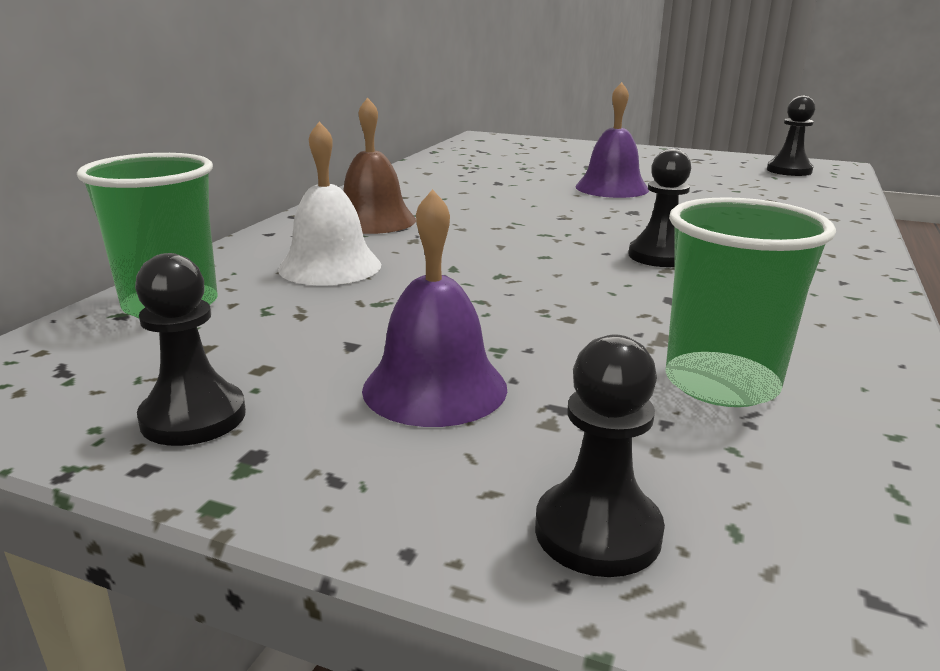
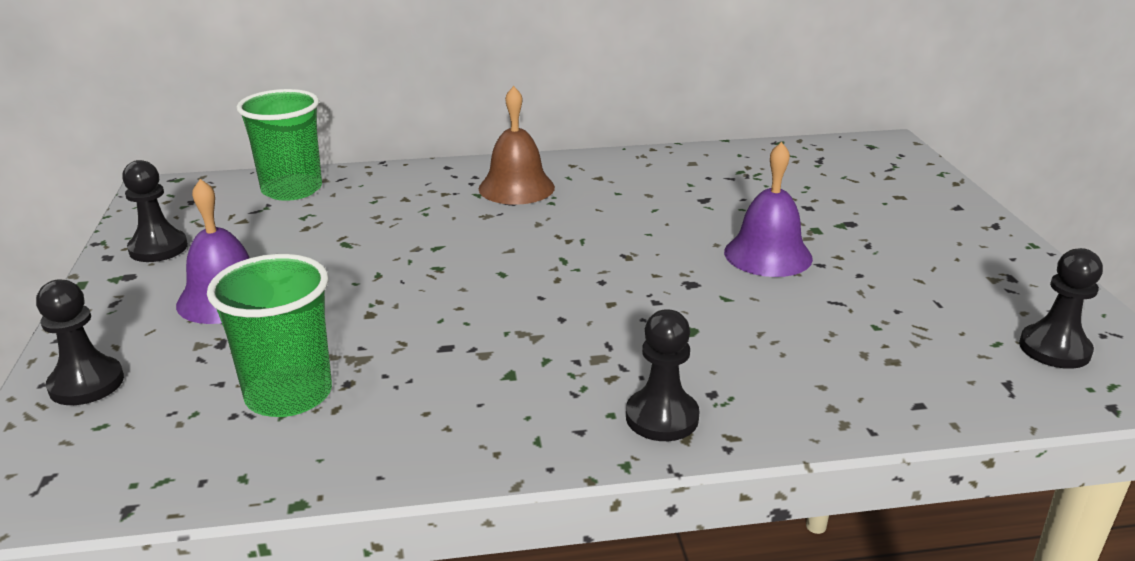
camera: 60 degrees right, 5 degrees up
white bell [278,122,381,286] -> none
black pawn [628,149,691,267] -> black pawn moved to [626,309,700,441]

